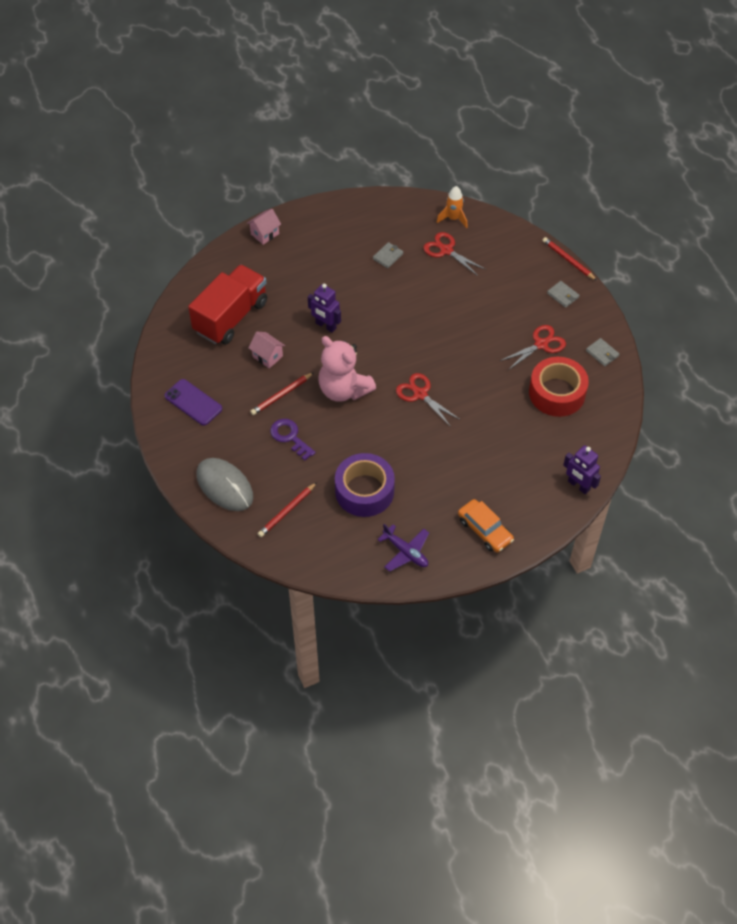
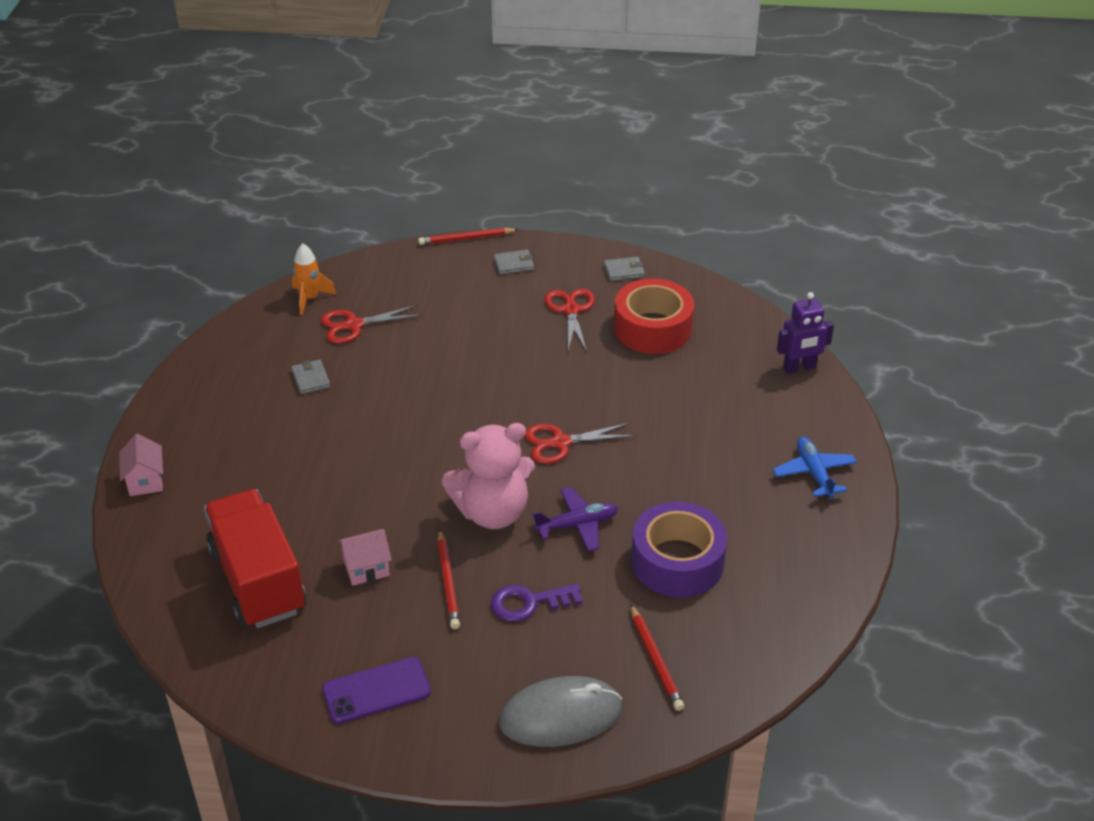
camera: 60 degrees left, 15 degrees down
purple robot [308,284,341,333] -> none
purple plane [377,524,429,572] -> purple plane moved to [532,487,618,552]
orange car [458,499,514,553] -> blue plane [773,437,857,498]

